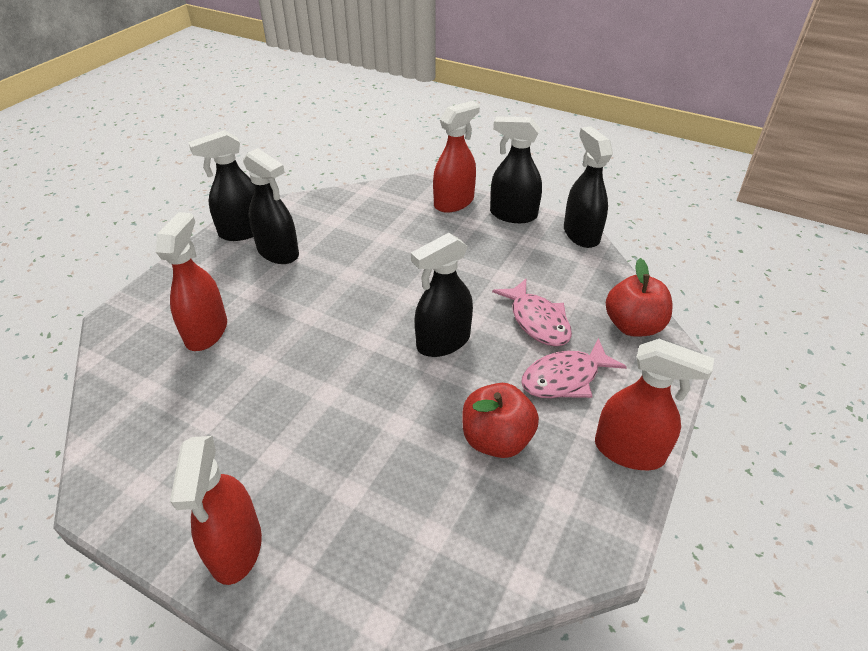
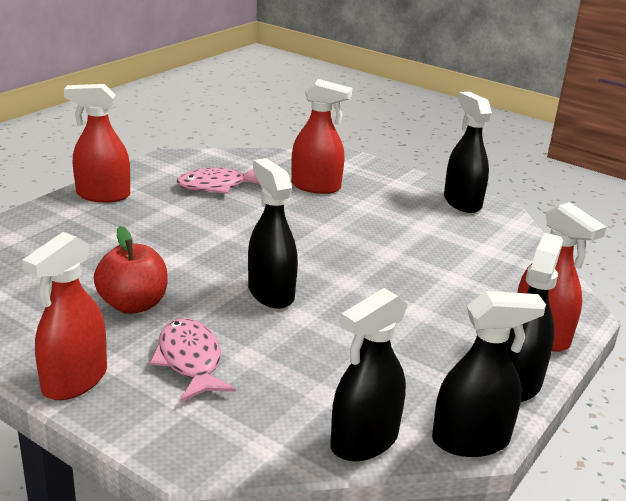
camera: 95 degrees right, 15 degrees down
black spray bottle [243,148,299,264] -> black spray bottle moved to [330,288,408,461]
pink fish [492,279,572,347] -> pink fish moved to [177,168,260,194]
red apple [606,258,672,337] -> none

